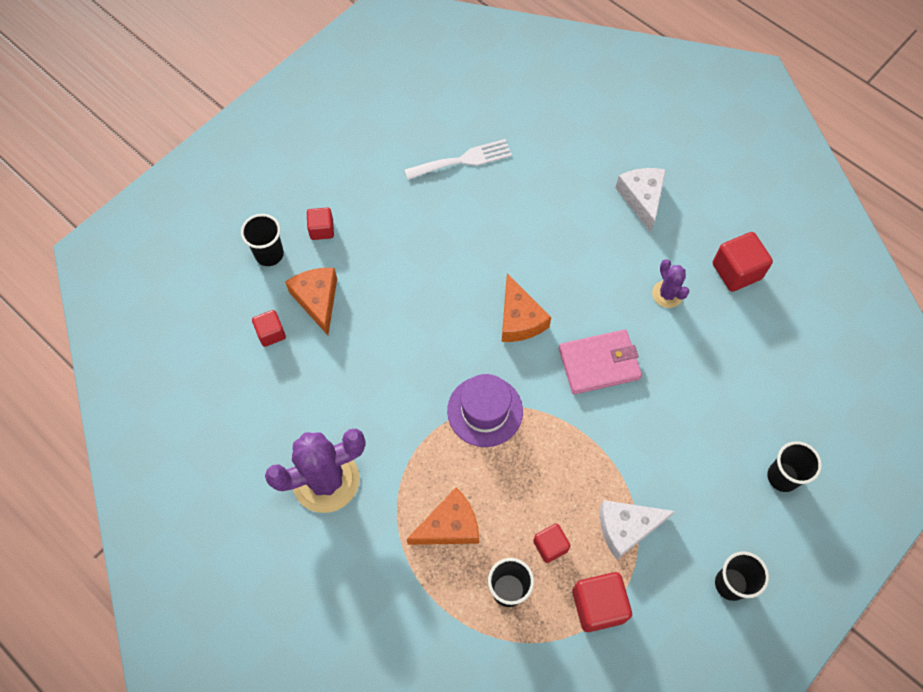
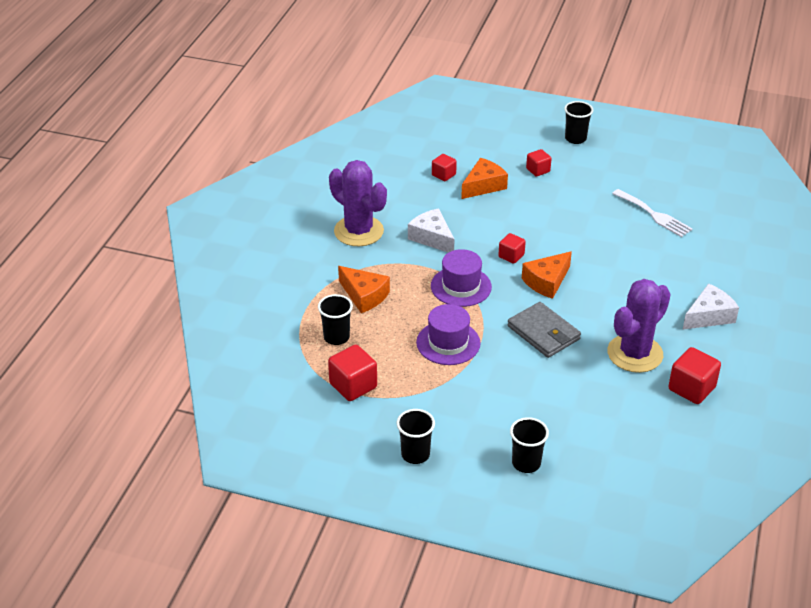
camera: 65 degrees right, 25 degrees down
black cup [241,214,284,266] -> black cup moved to [564,101,593,144]
red cube [533,524,571,563] -> red cube moved to [498,233,526,264]
pink wallet [559,329,642,394] -> grey wallet [508,302,581,358]
white cheese [600,500,675,560] -> white cheese moved to [408,208,455,253]
purple cactus [652,259,689,308] -> purple cactus [607,279,671,373], size x1.99
none -> purple hat [416,304,481,365]

